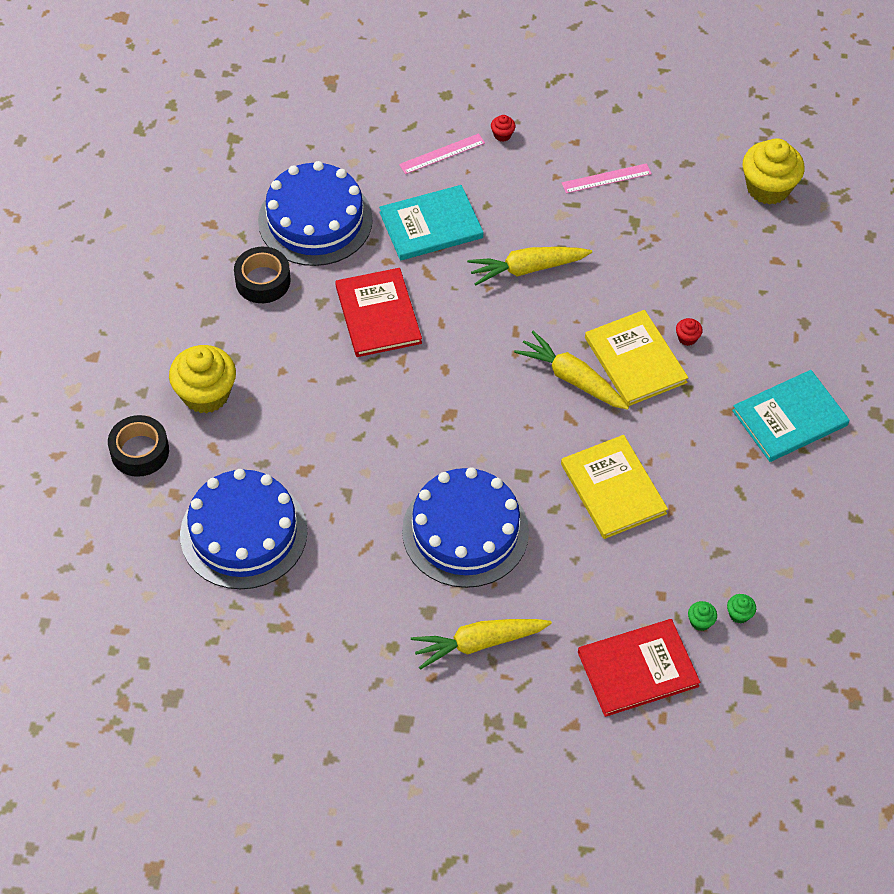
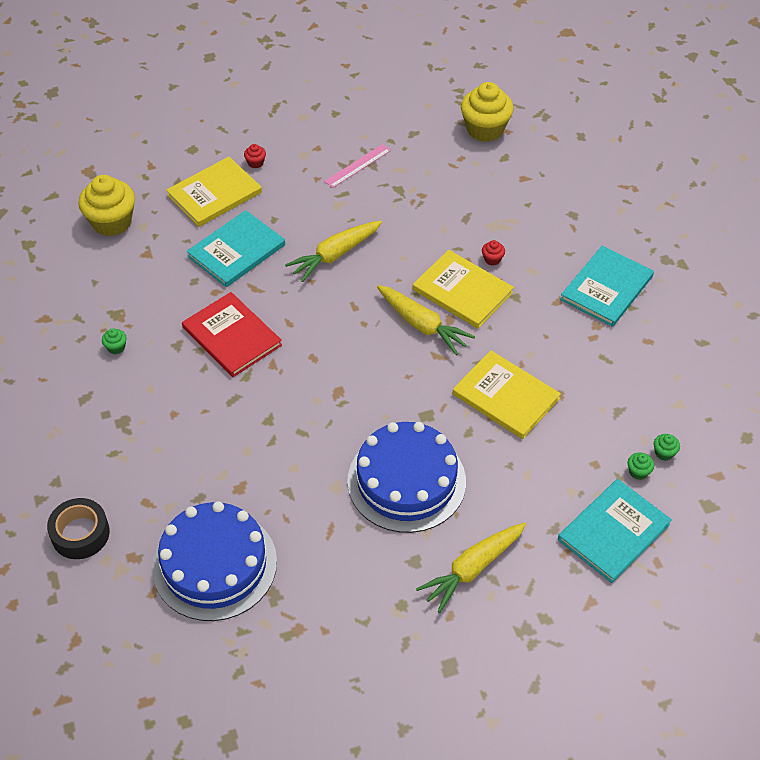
camera: 25 degrees left, 5 degrees down
yellow cupcake [169,345,236,414] -> yellow cupcake moved to [78,175,135,236]
black tape [234,247,291,303] -> green cupcake [102,328,127,354]
blue cake [258,161,373,266] -> none
pink ruler [399,133,485,174] -> yellow book [166,157,262,227]
yellow carrot [514,331,629,410] -> yellow carrot turned 150 degrees counterclockwise [377,285,475,355]
red book [578,619,700,717] -> turquoise book [558,479,672,583]

